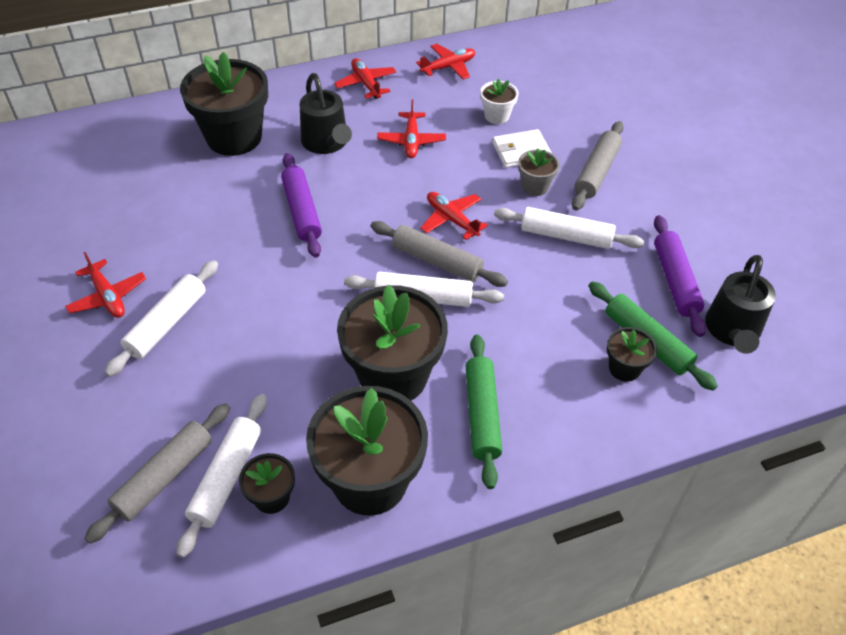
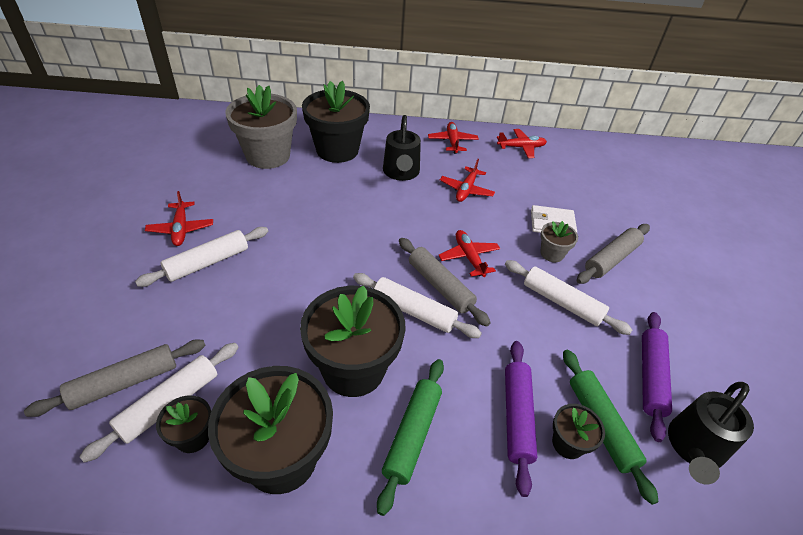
camera: 20 degrees right, 5 degrees down
purple rolling pin [281,153,322,258] -> purple rolling pin moved to [505,341,537,497]
white flower pot [480,78,519,124] -> none
none -> grey flower pot [225,85,297,169]

